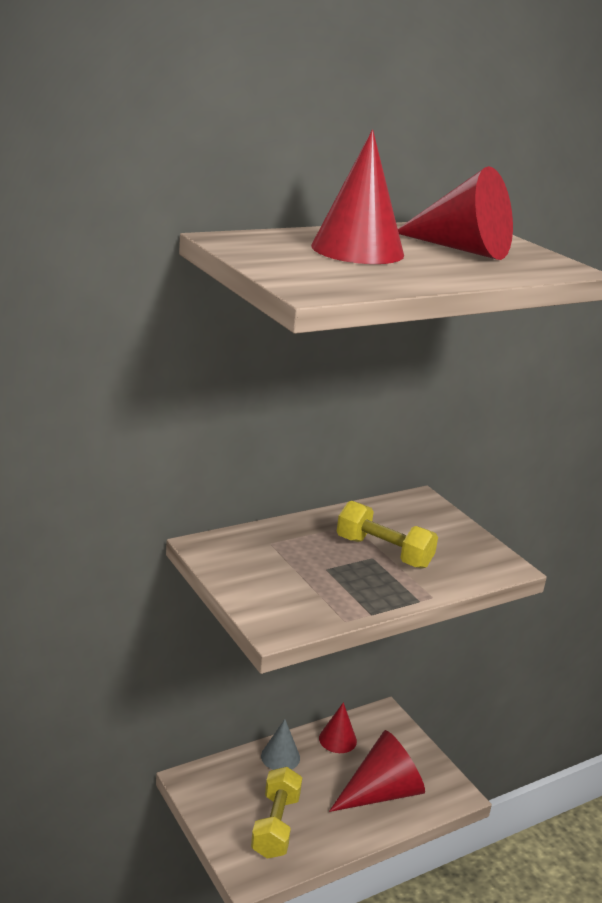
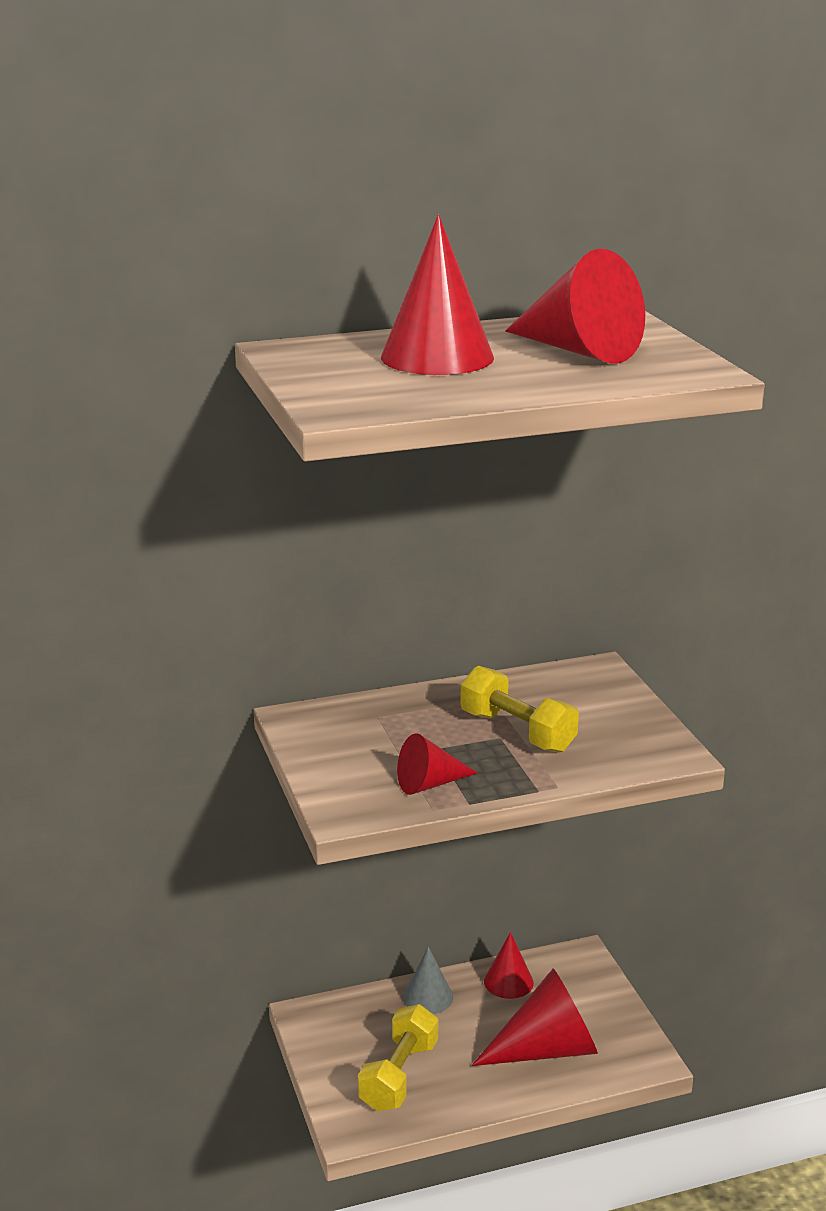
camera: 15 degrees right, 0 degrees up
none -> red cone [397,733,477,795]

